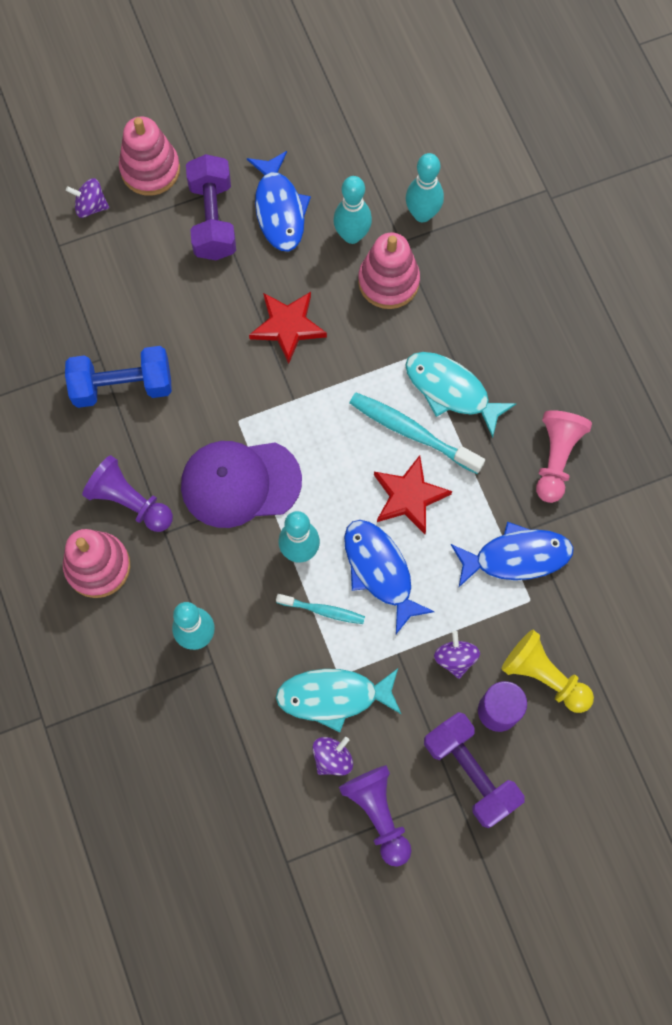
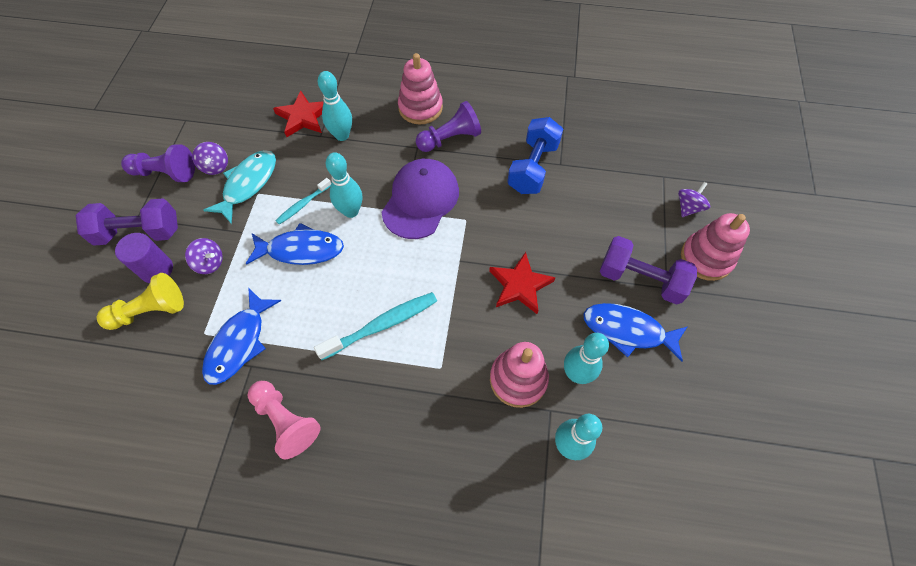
camera: 120 degrees right, 10 degrees down
red star [374,455,452,534] -> red star moved to [273,90,324,137]
turquoise fish [405,352,517,438] -> none

